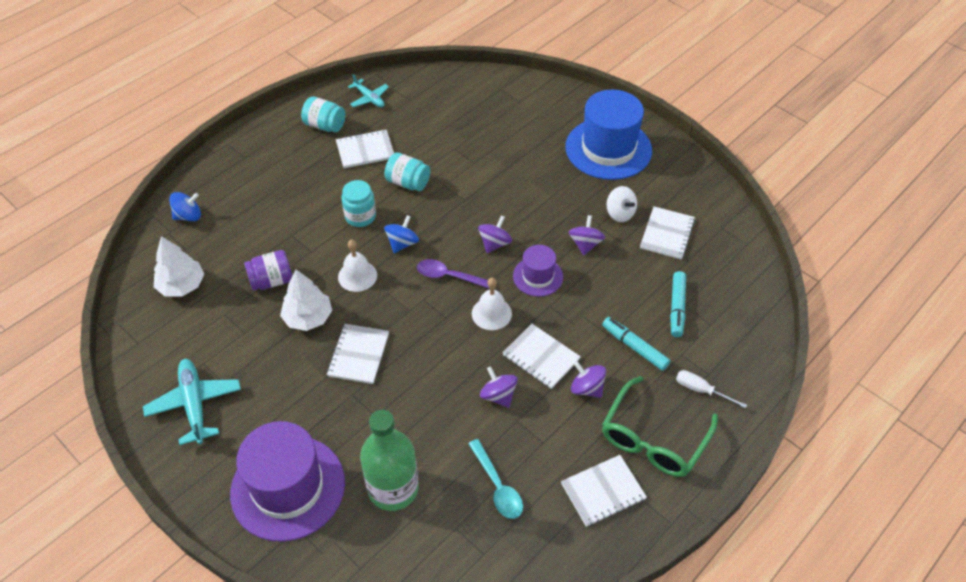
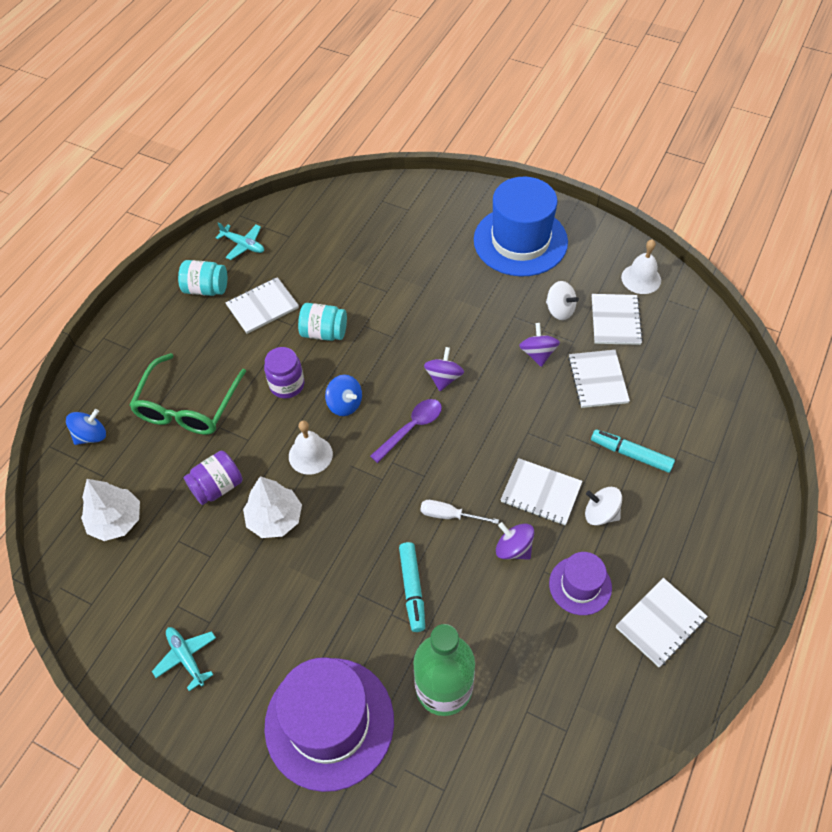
camera: 15 degrees left, 5 degrees up
turquoise plane [143,359,241,445] -> turquoise plane [152,627,216,691], size x0.62
white notebook [327,324,389,384] -> white notebook moved to [568,350,630,408]
turquoise jar [342,180,376,227] -> purple jar [264,347,304,399]
blue spinning top [384,215,419,253] -> blue spinning top turned 120 degrees clockwise [325,375,362,416]
purple spoon [417,259,490,289] -> purple spoon turned 135 degrees clockwise [370,399,442,463]
turquoise spoon [468,439,523,519] -> none
white bell [472,278,512,330] -> white bell moved to [621,239,661,294]
purple hat [513,245,563,297] -> purple hat moved to [549,552,612,615]
purple spinning top [571,361,606,398] -> white spinning top [585,487,622,526]
green glasses [602,376,718,477] -> green glasses moved to [129,353,246,435]
turquoise marker [670,271,686,337] -> turquoise marker moved to [399,542,425,632]
white screwdriver [676,370,747,408] -> white screwdriver moved to [420,500,499,524]

